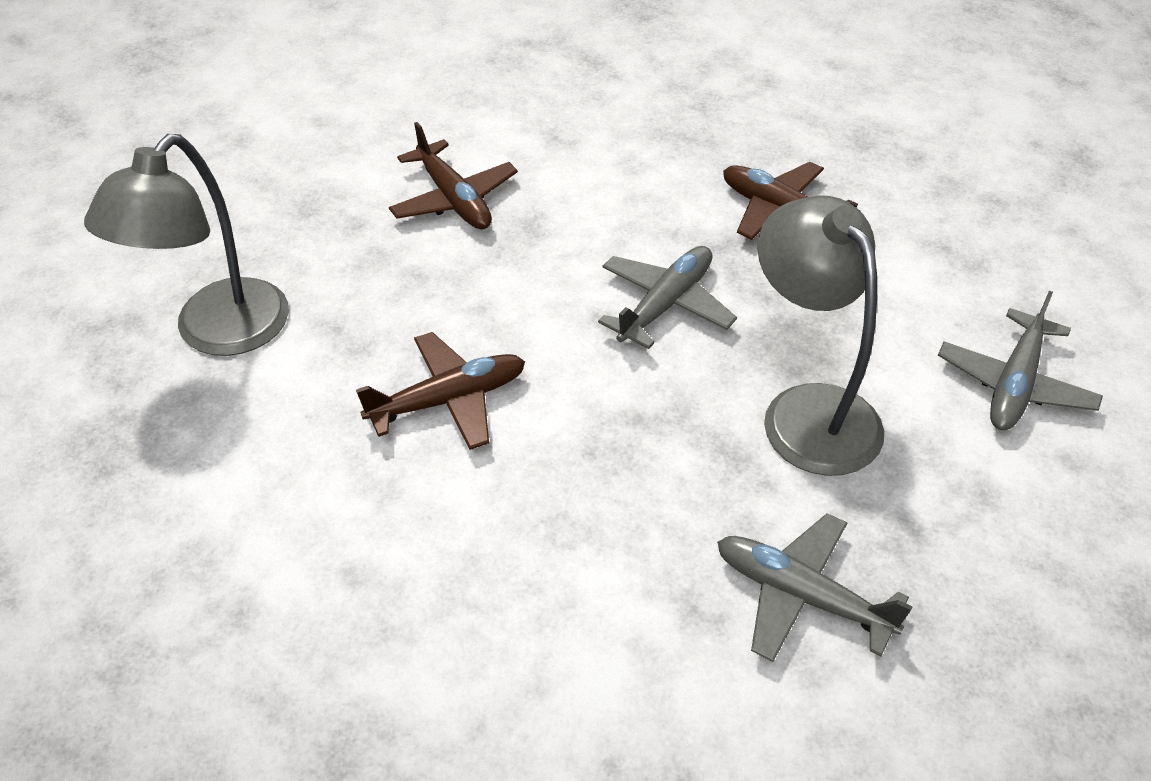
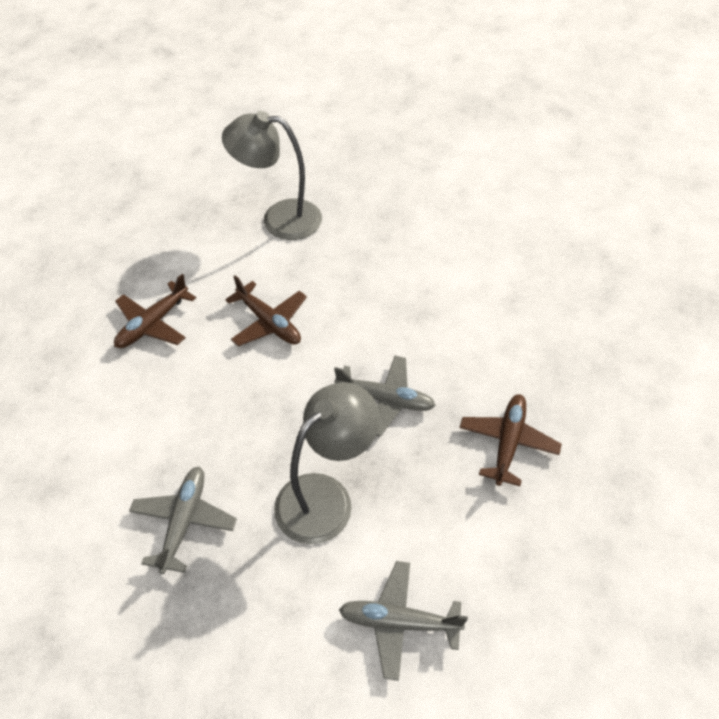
camera: 70 degrees right, 5 degrees up
brown plane [389,122,518,229] -> brown plane moved to [114,274,196,348]

